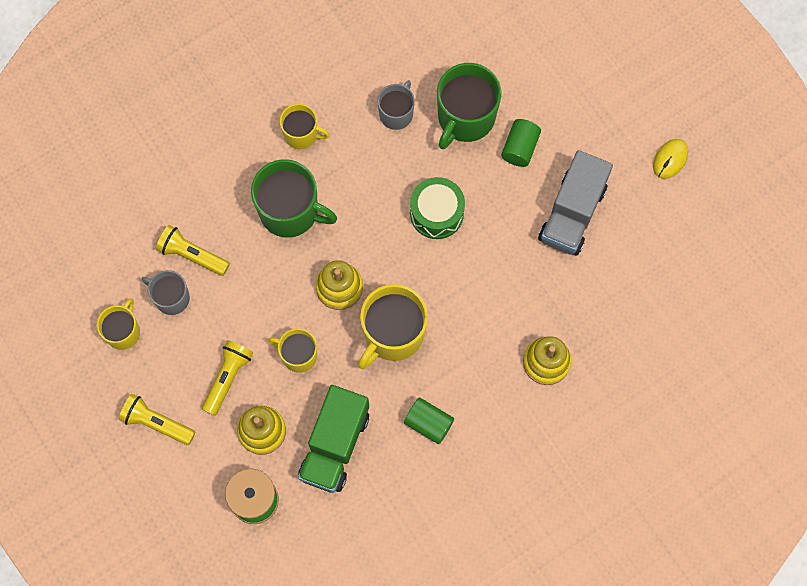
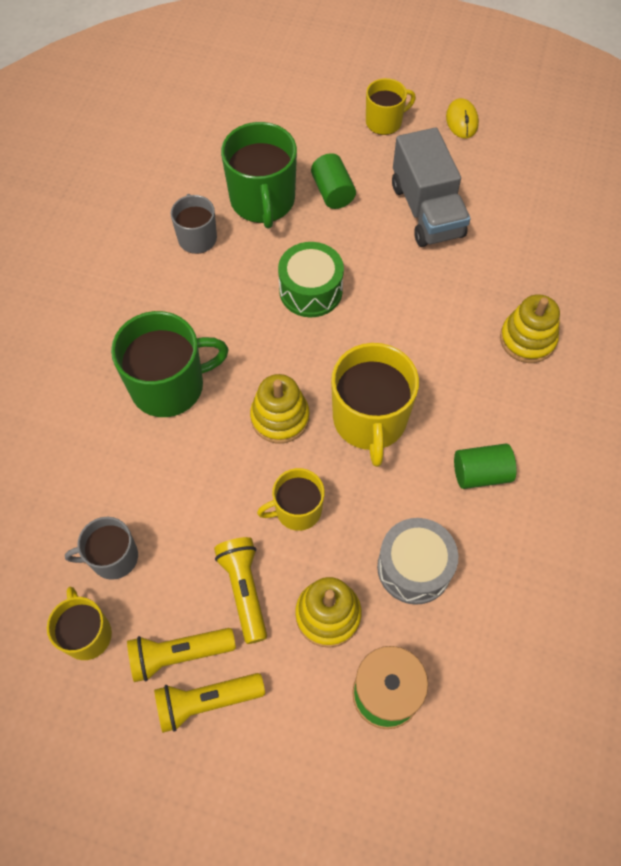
camera: 40 degrees left, 10 degrees down
yellow flashlight [156,225,230,276] -> yellow flashlight moved to [127,628,236,682]
yellow mug [280,104,330,149] -> yellow mug moved to [366,78,416,135]
green truck [298,385,369,493] -> grey drum [377,518,458,605]

